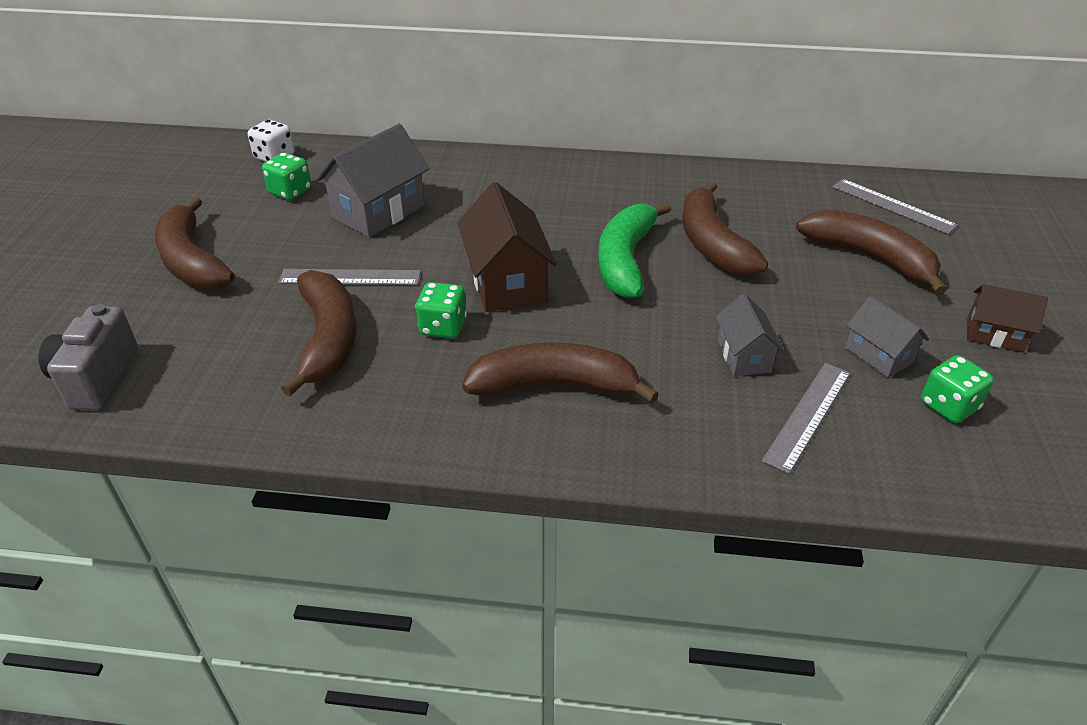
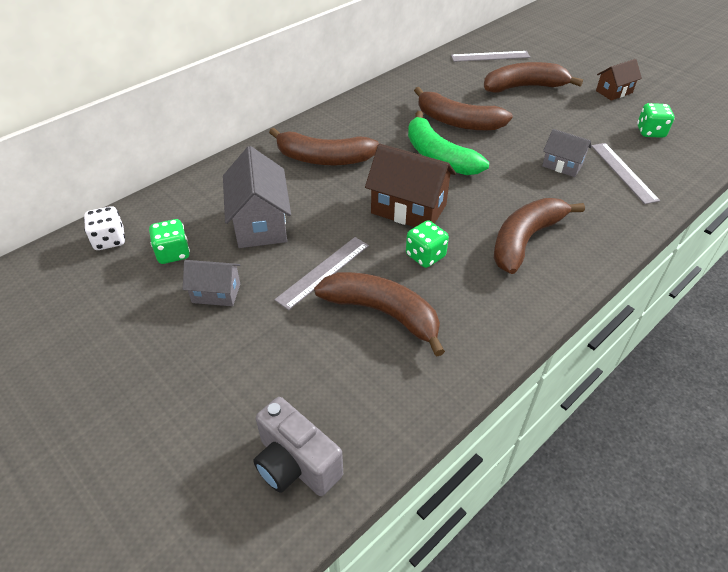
camera: 50 degrees left, 5 degrees up
brown banana [155,197,234,289] -> brown banana moved to [269,128,379,166]
grey house [845,296,929,378] -> grey house moved to [183,260,240,306]

